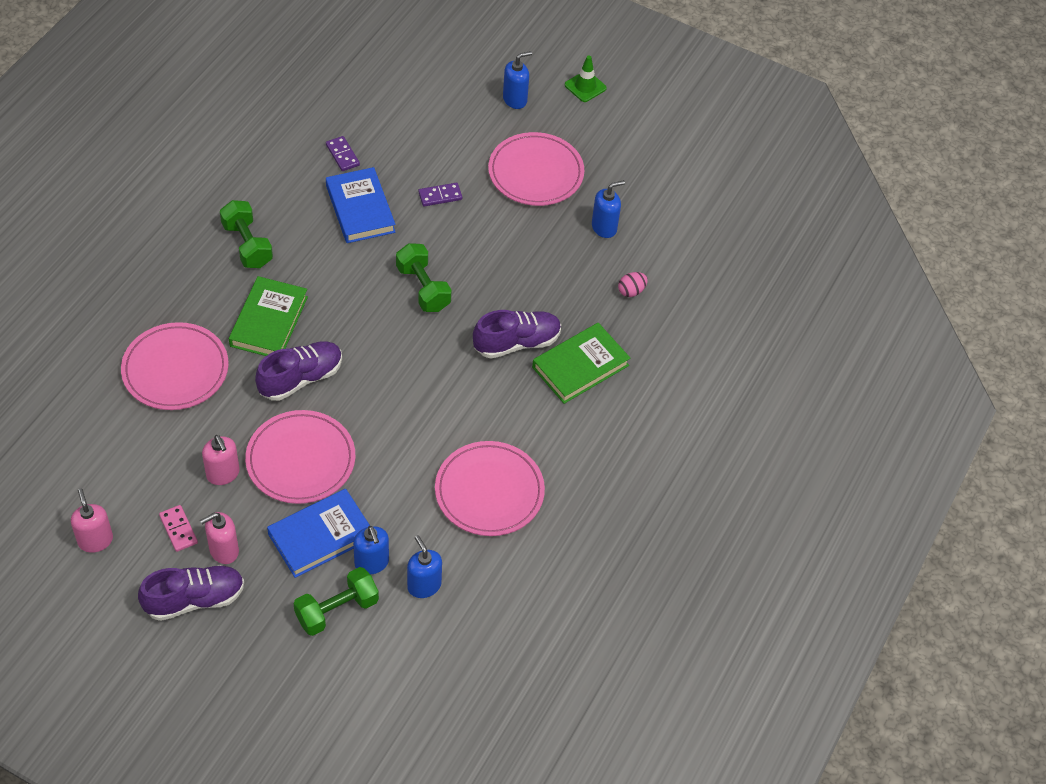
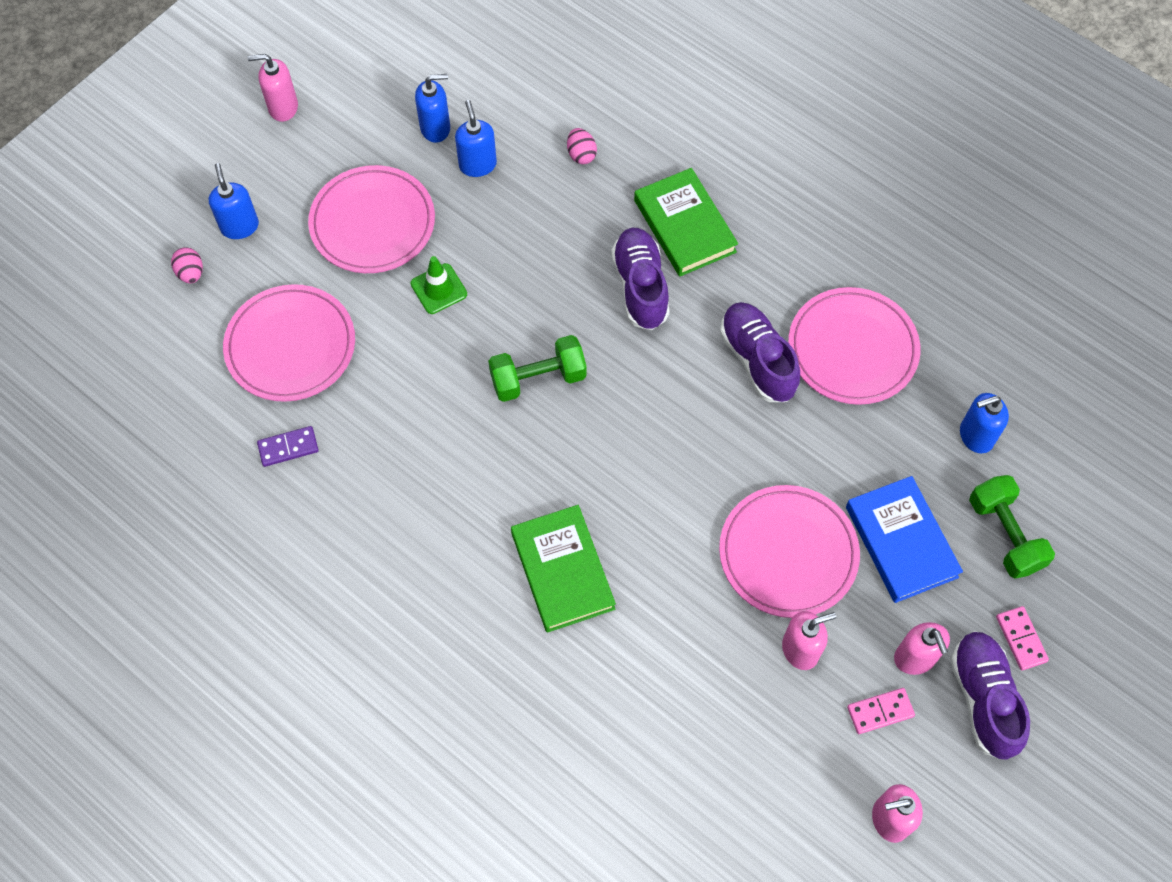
camera: 75 degrees left, 10 degrees up
pink plate [121,322,229,410] -> pink plate moved to [223,284,355,402]
green dumbbell [220,200,273,268] -> none
green book [229,276,308,356] -> green book turned 45 degrees clockwise [511,505,616,633]
purple shoe [255,341,342,401] -> purple shoe moved to [720,302,800,402]
blue book [326,167,395,243] -> none
blue soap dispenser [353,526,389,574] -> blue soap dispenser moved to [415,74,450,143]
purple domino [418,183,462,206] -> none
green traffic cone [565,56,607,102] -> green traffic cone moved to [410,256,467,314]
none -> pink egg [171,247,203,283]
none -> pink soap dispenser [248,54,298,122]
none -> pink domino [996,606,1049,670]

